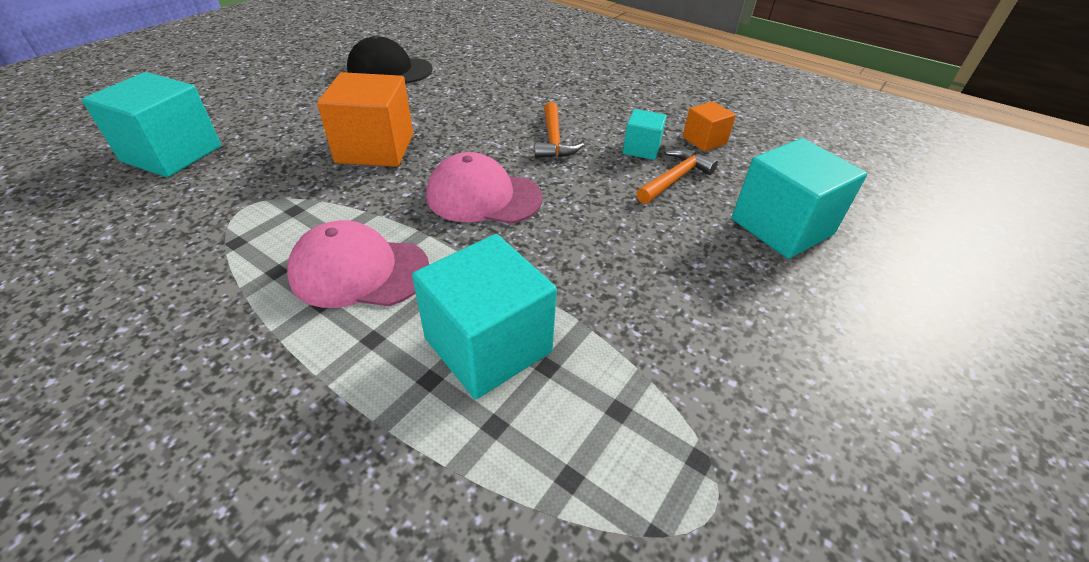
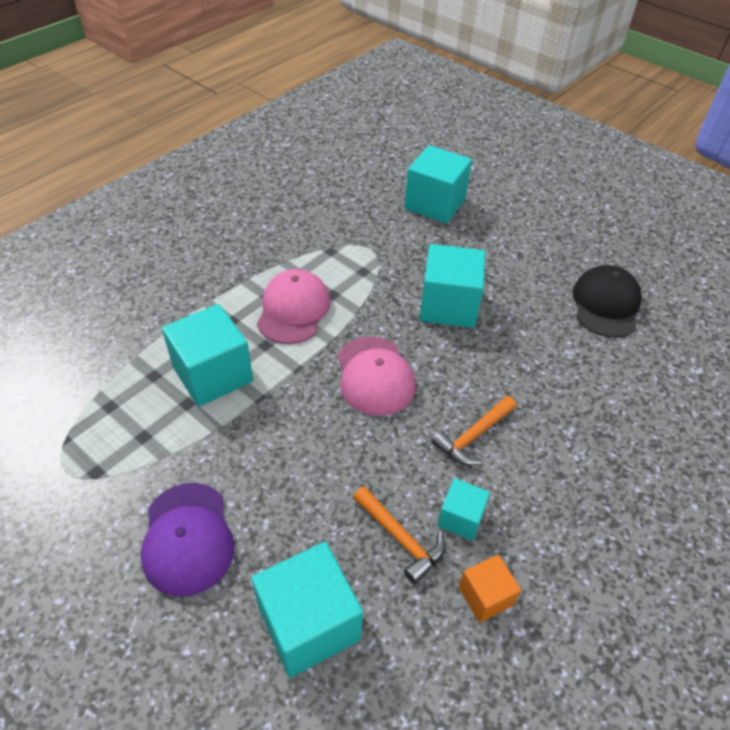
camera: 95 degrees right, 5 degrees up
orange cube [317,72,413,167] -> turquoise cube [419,244,486,328]
pink cap [426,152,543,224] -> pink cap turned 150 degrees clockwise [338,336,416,416]
orange hammer [535,102,584,158] -> orange hammer turned 45 degrees counterclockwise [431,396,516,466]
none -> purple cap [140,483,234,597]

